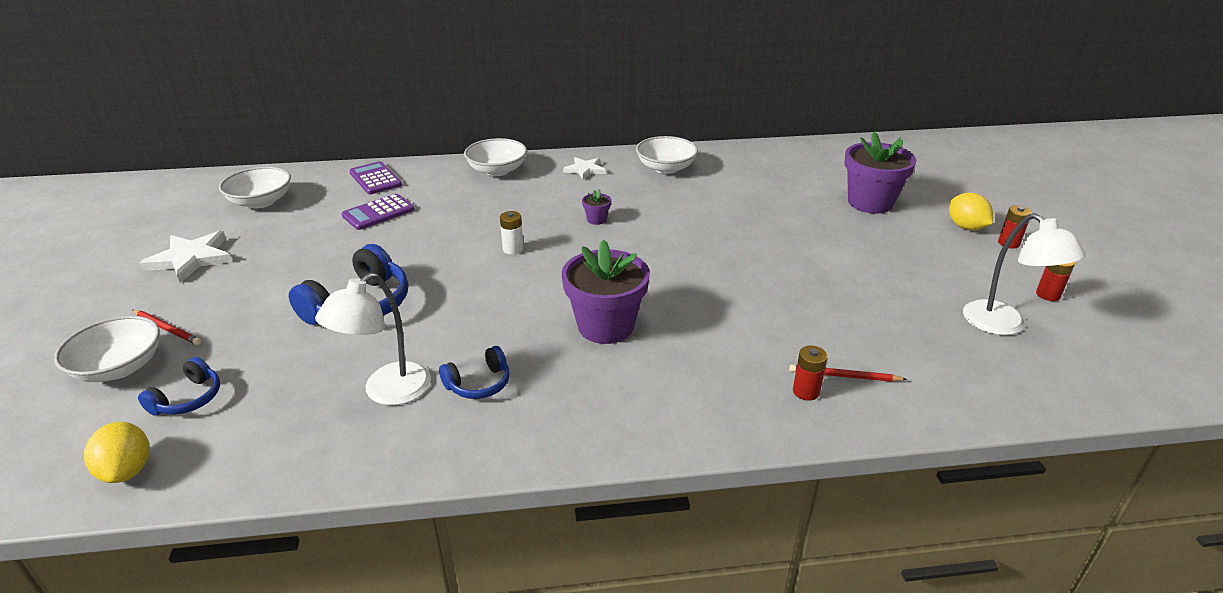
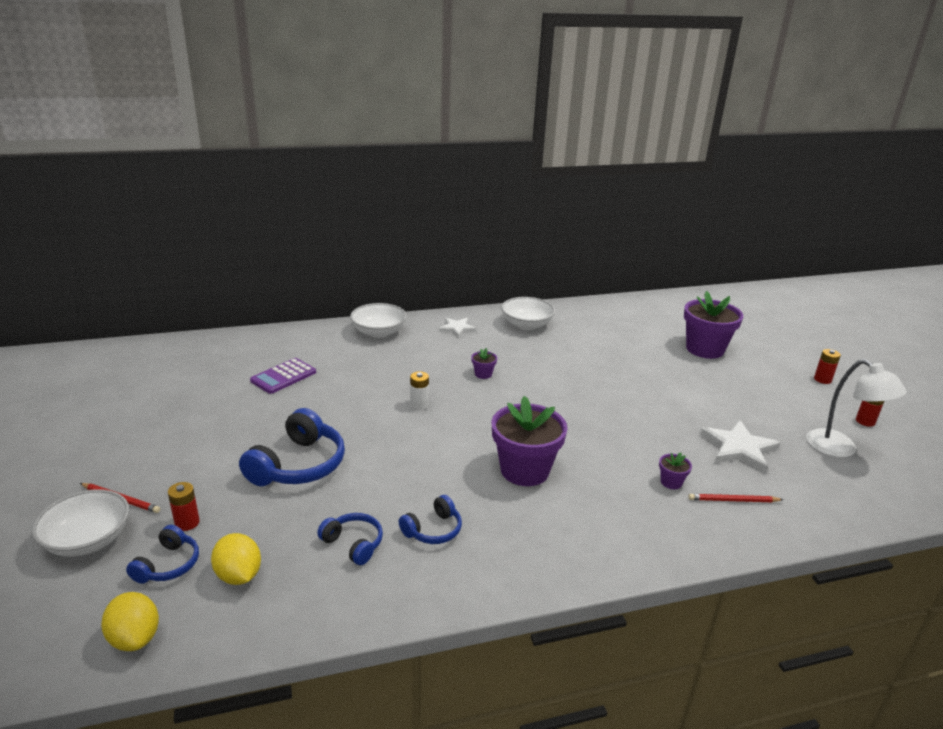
camera: 10 degrees left, 5 degrees down
white star [140,231,232,283] -> white star moved to [700,420,781,473]
white bowl [219,167,291,208] -> none
white lamp [315,273,431,405] -> blue headphones [317,513,383,565]
purple calculator [349,161,402,194] -> none
red battery [793,346,828,401] -> red battery moved to [168,482,200,531]
yellow lemon [949,193,993,230] -> yellow lemon moved to [211,533,261,585]
none -> purple flower pot [659,453,692,489]

